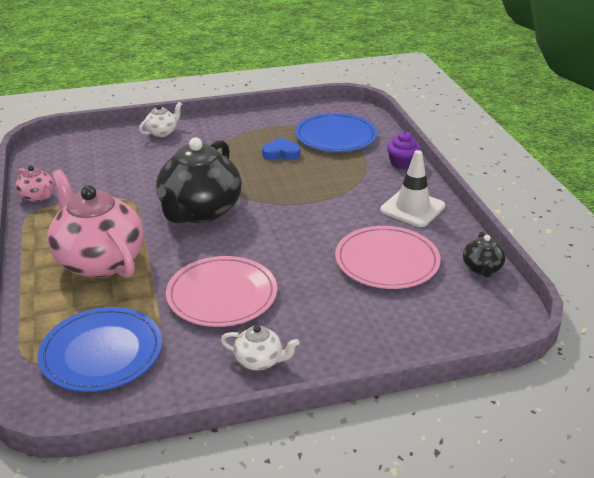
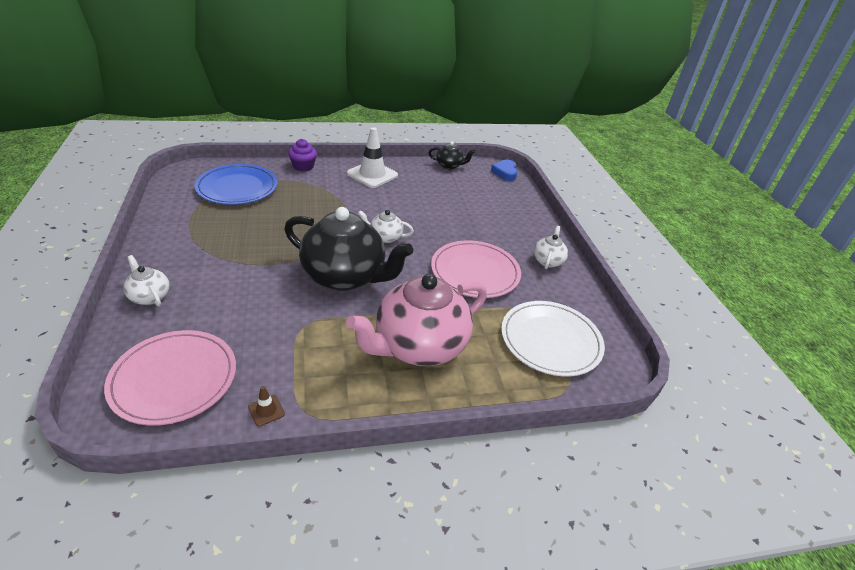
camera: 90 degrees left, 5 degrees up
pink teapot [15,165,54,202] -> brown traffic cone [248,386,285,427]
blue plate [38,307,162,392] -> white plate [501,301,605,377]
blue heart [262,138,301,160] -> blue heart moved to [491,160,517,181]
pink plate [335,226,441,289] -> pink plate moved to [104,330,236,426]
none -> white teapot [358,210,414,243]

